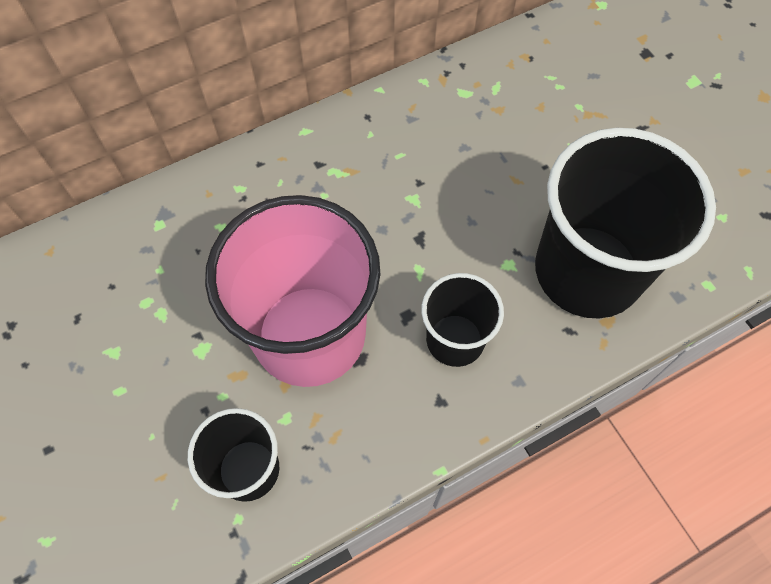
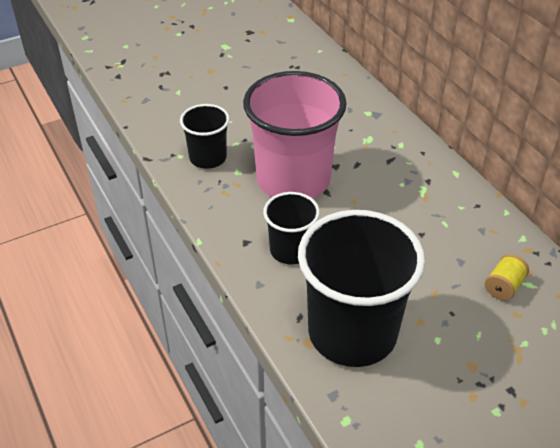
camera: 90 degrees right, 20 degrees down
none -> yellow spool [485,254,529,301]

